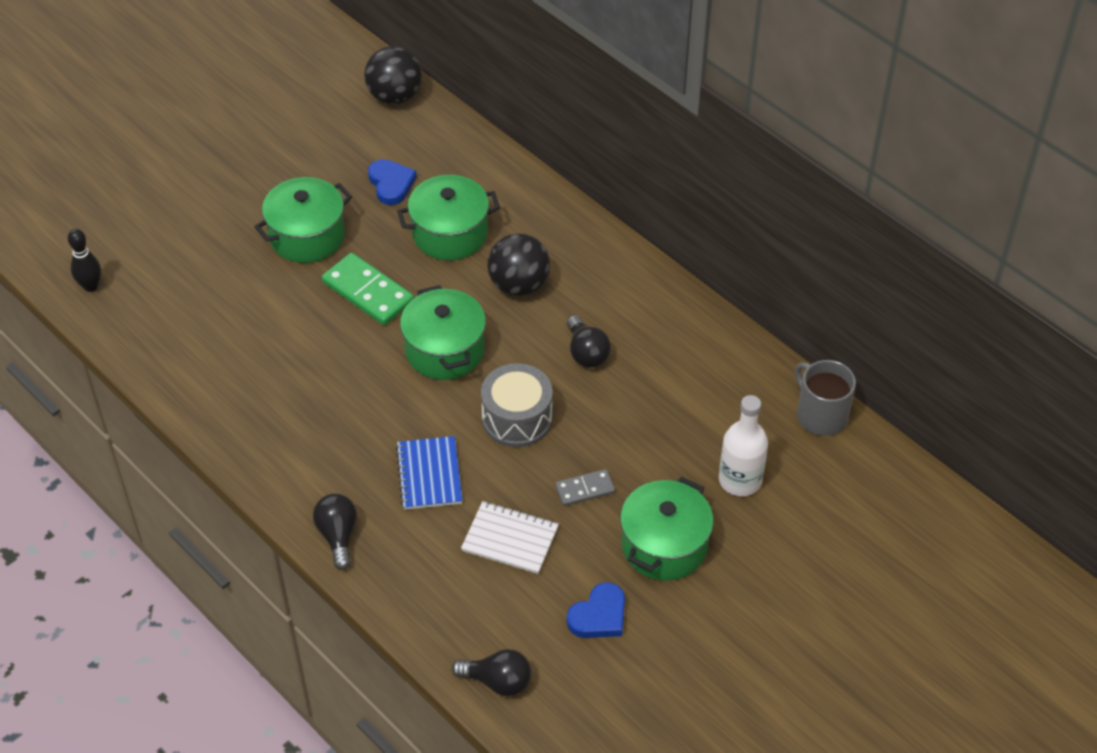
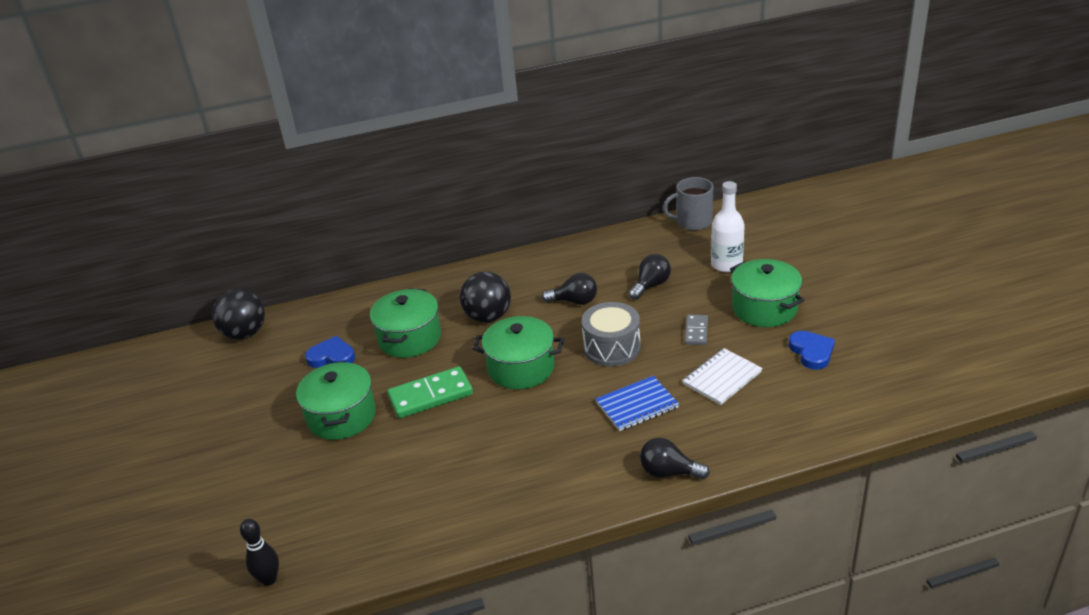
camera: 60 degrees left, 15 degrees down
blue notebook [396,436,463,510] -> blue notebook turned 45 degrees counterclockwise [595,376,679,431]
black light bulb [452,649,531,696] -> black light bulb moved to [629,254,671,300]

